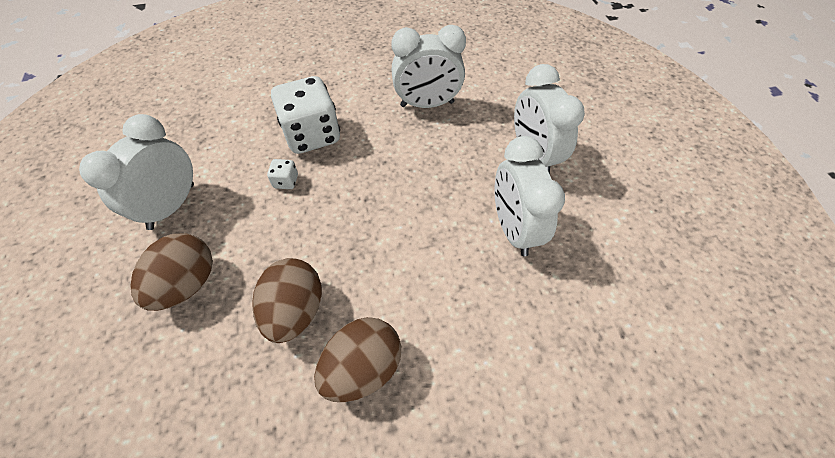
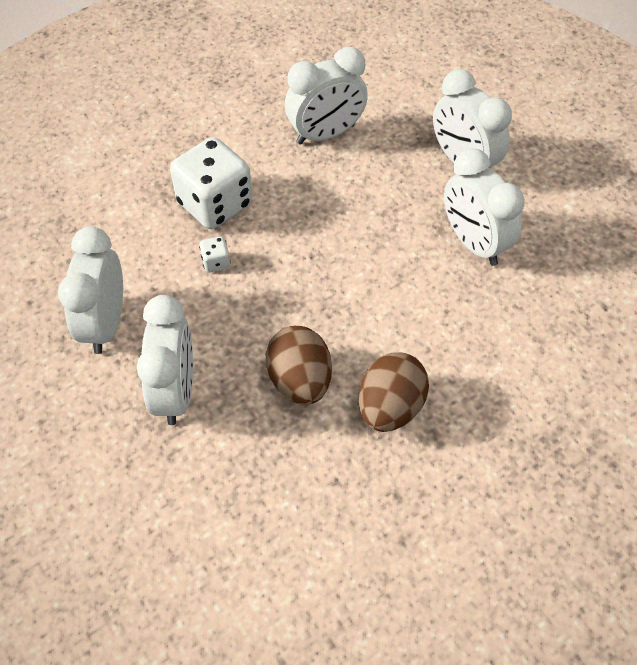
camera: 20 degrees left, 0 degrees up
brown egg [130,233,213,311] -> white clock [137,295,193,425]

